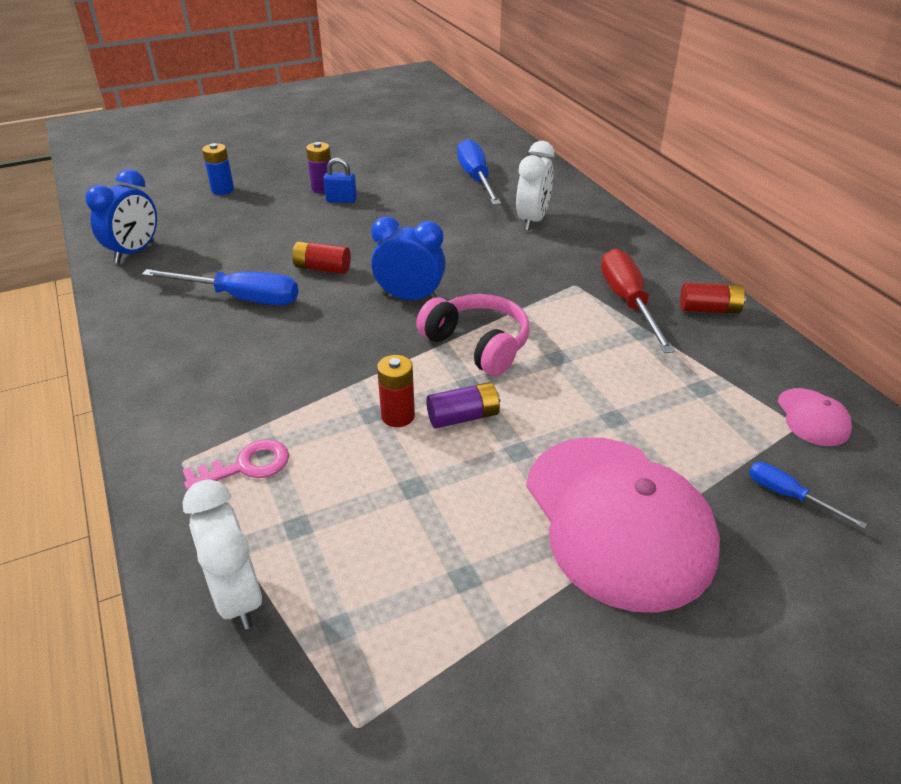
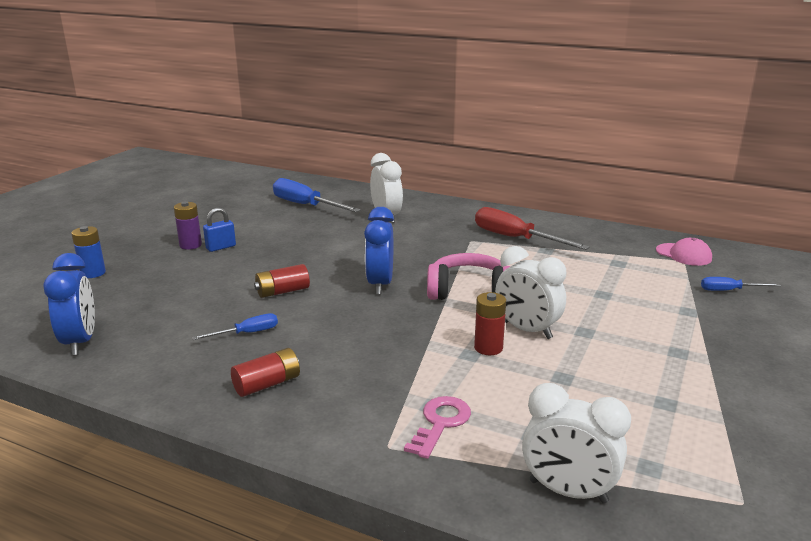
camera: 40 degrees left, 15 degrees down
blue screwdriver [142,269,299,305] -> blue screwdriver [192,313,278,340], size x0.52
blue clock [371,216,446,300] -> blue clock turned 60 degrees counterclockwise [364,207,394,295]
purple battery [426,382,500,429] -> white clock [495,246,566,339]
pink cap [526,437,720,613] -> none
red battery [680,282,746,314] -> red battery moved to [231,348,300,397]

